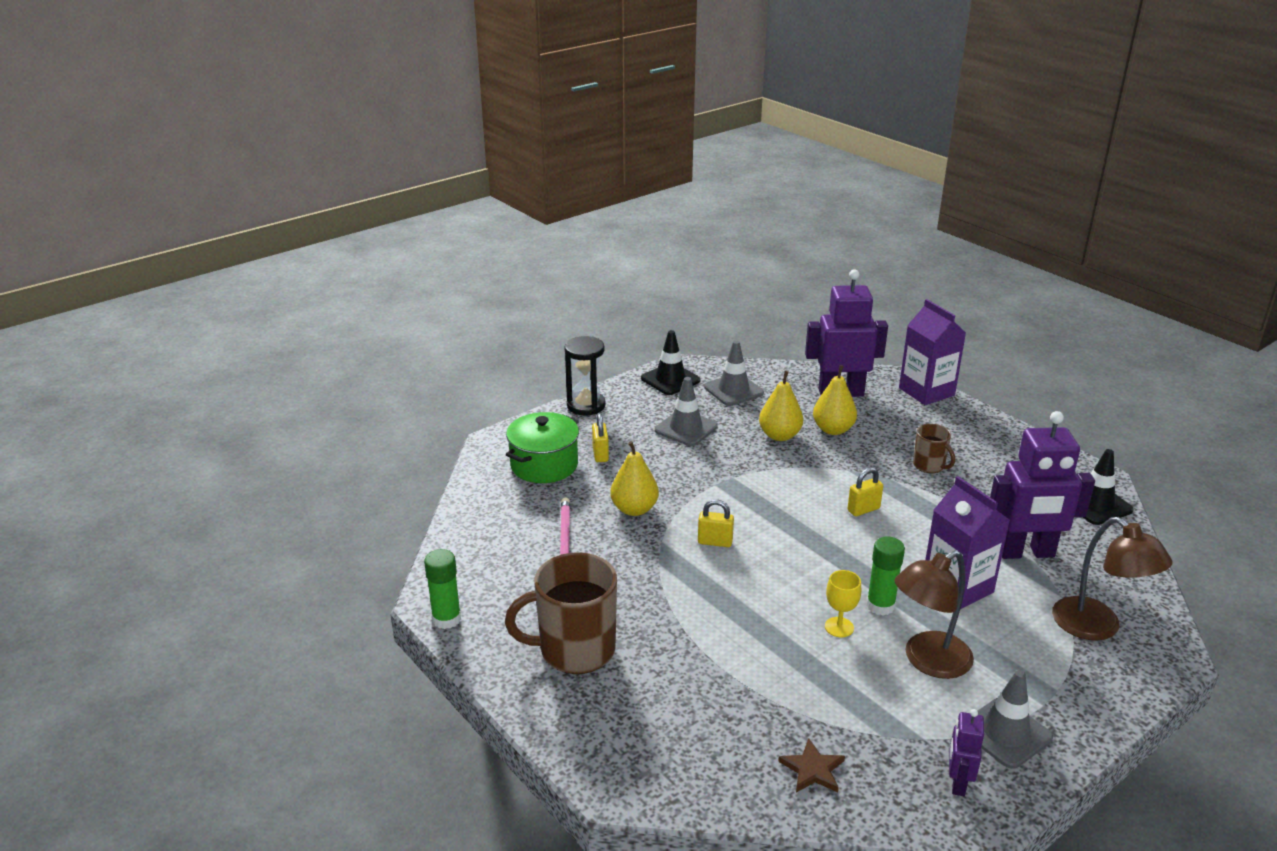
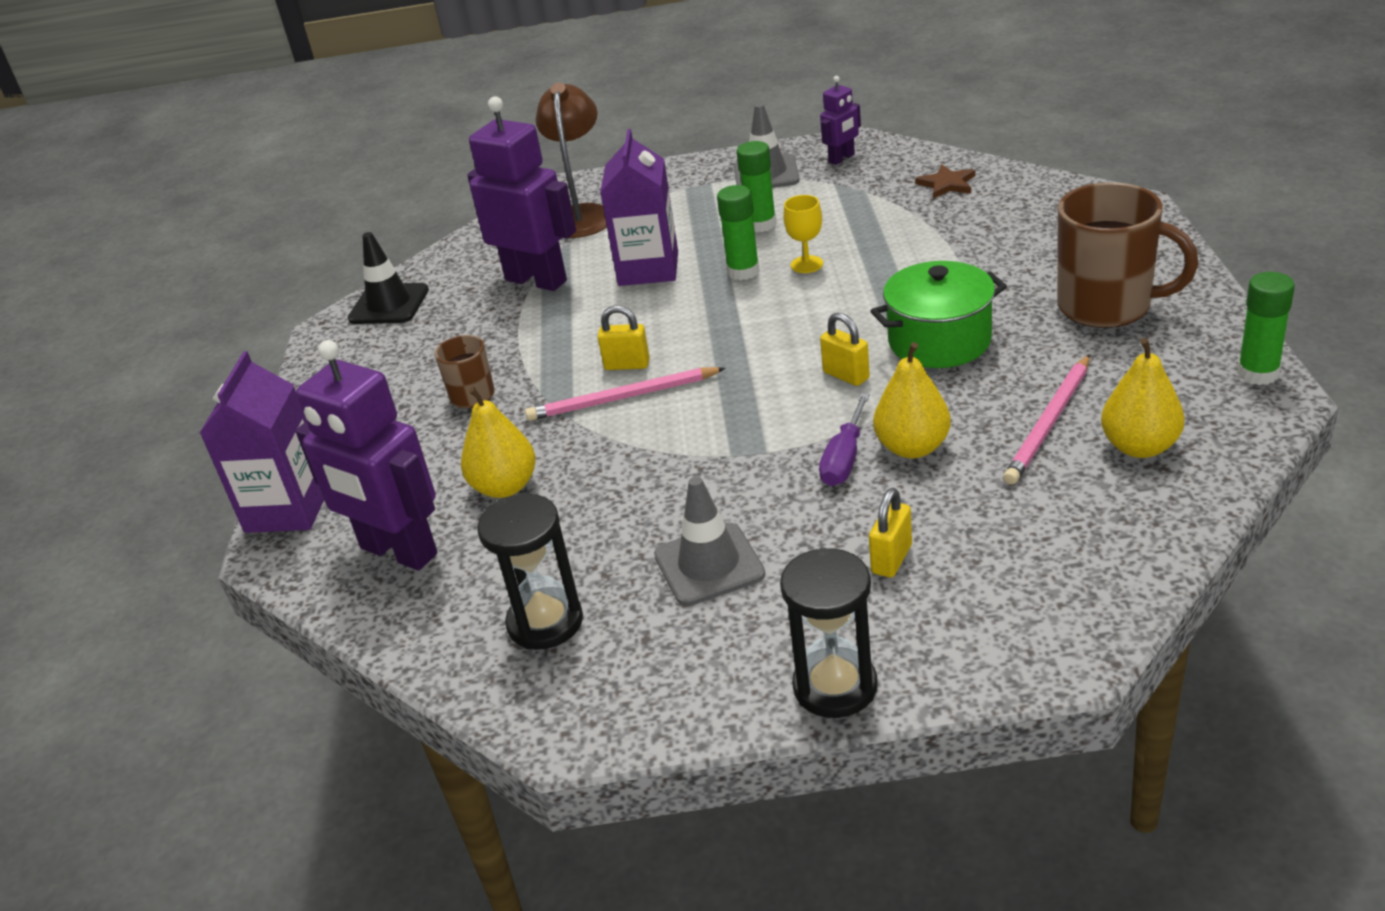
camera: 140 degrees left, 5 degrees up
green pot [506,412,579,483] -> green pot moved to [870,261,1007,368]
black traffic cone [641,330,700,395] -> none
grey traffic cone [704,340,764,406] -> black hourglass [477,494,583,650]
yellow pear [759,371,803,441] -> yellow pear moved to [1101,338,1185,458]
brown lamp [895,550,974,679] -> green glue stick [737,141,776,232]
none -> pink pencil [525,367,726,421]
none -> purple screwdriver [819,393,870,486]

